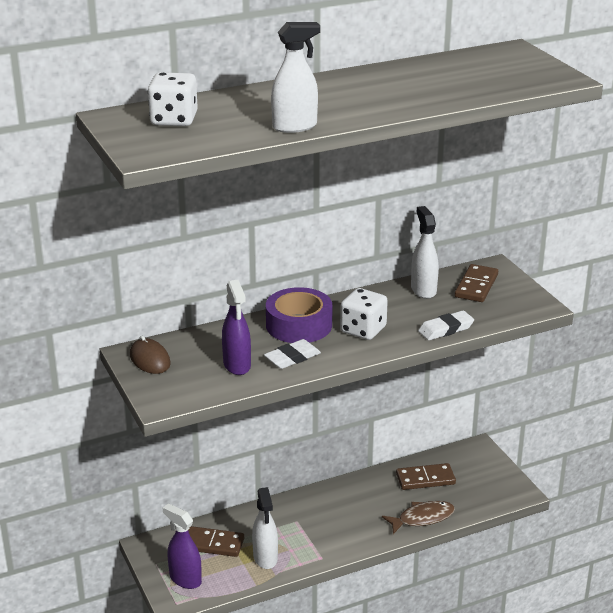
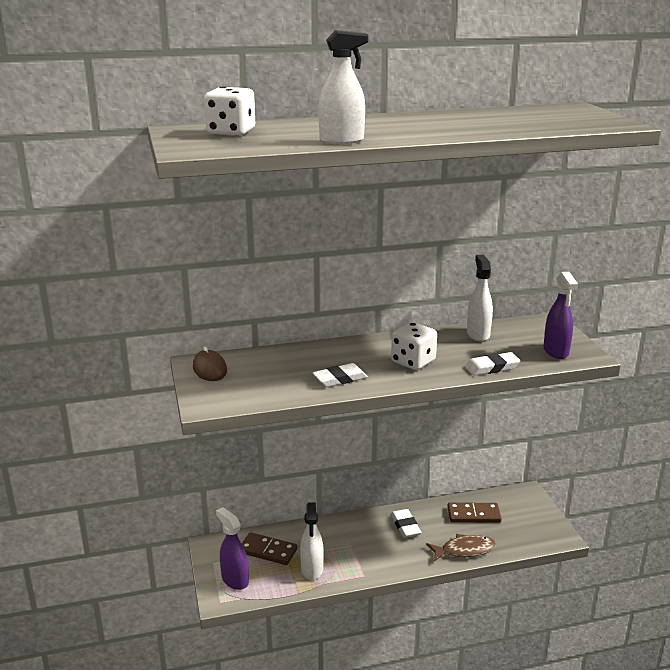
camera: 10 degrees right, 5 degrees down
purple spray bottle [222,280,251,375] -> purple spray bottle moved to [543,272,578,359]
purple tape [266,287,333,343] -> none
brown domino [454,264,498,302] -> none
none -> white eraser [391,509,422,538]

